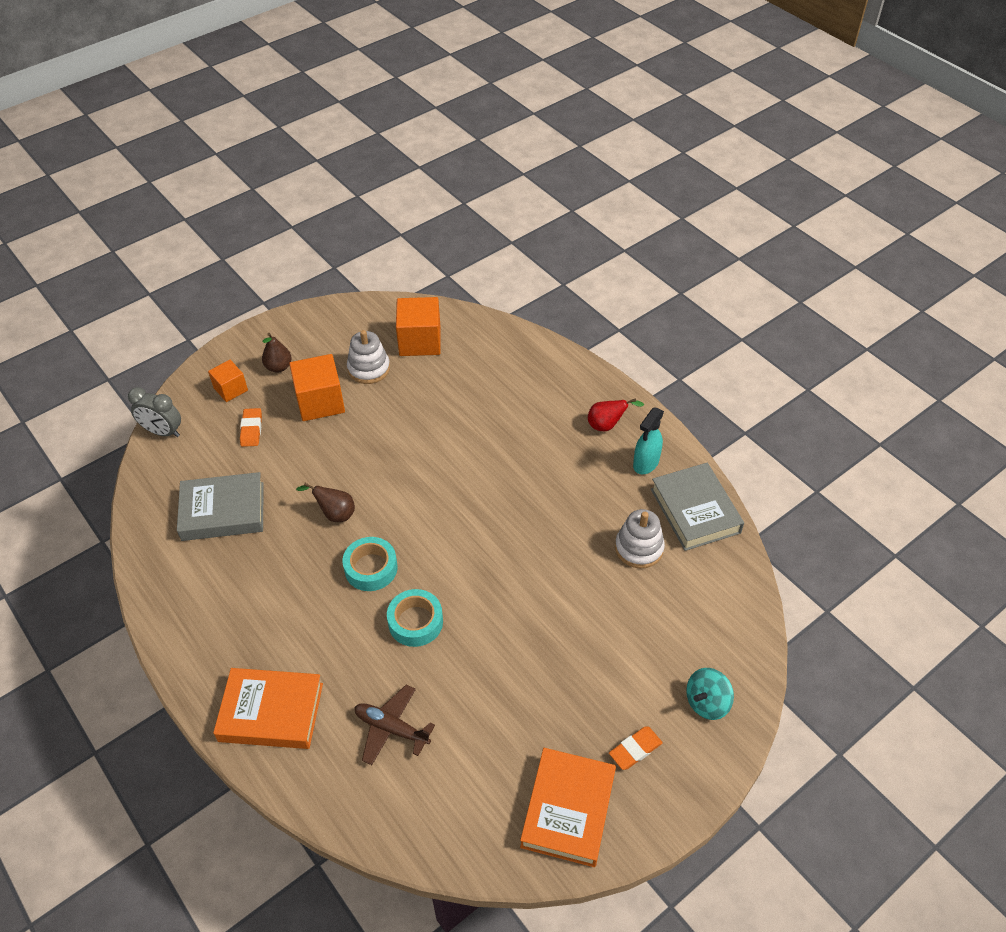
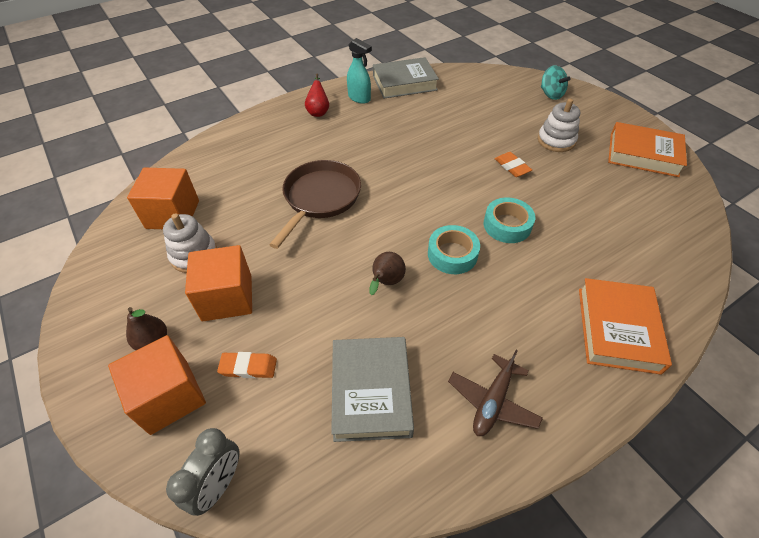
camera: 85 degrees left, 0 degrees up
orange cube [208,360,248,402] -> orange cube [108,335,206,435], size x1.67
brown plane [354,685,435,765] -> brown plane moved to [448,350,543,436]
orange eraser [609,727,663,770] -> orange eraser moved to [495,152,532,177]
white stacking toy [615,509,665,568] -> white stacking toy moved to [538,99,580,152]
none -> brown pan [269,160,361,249]

